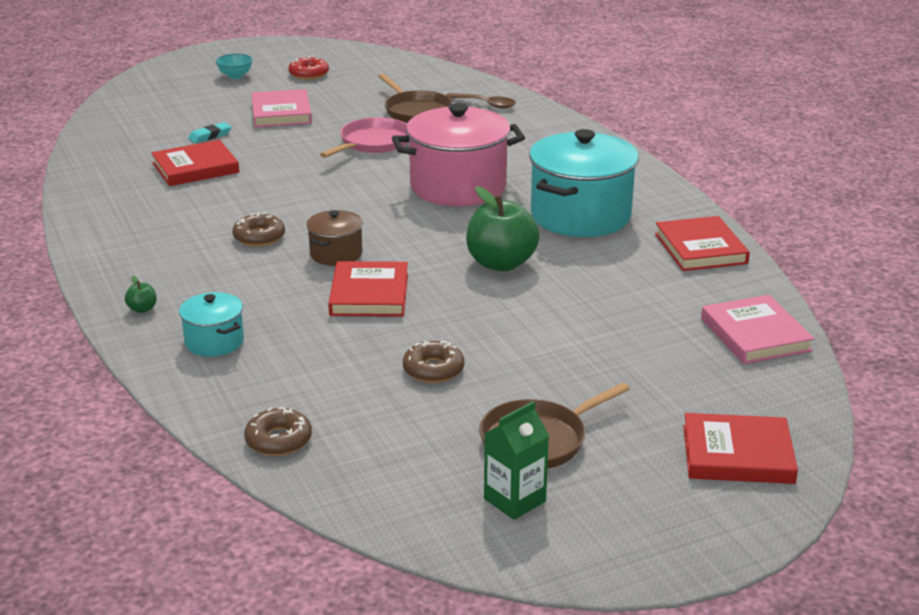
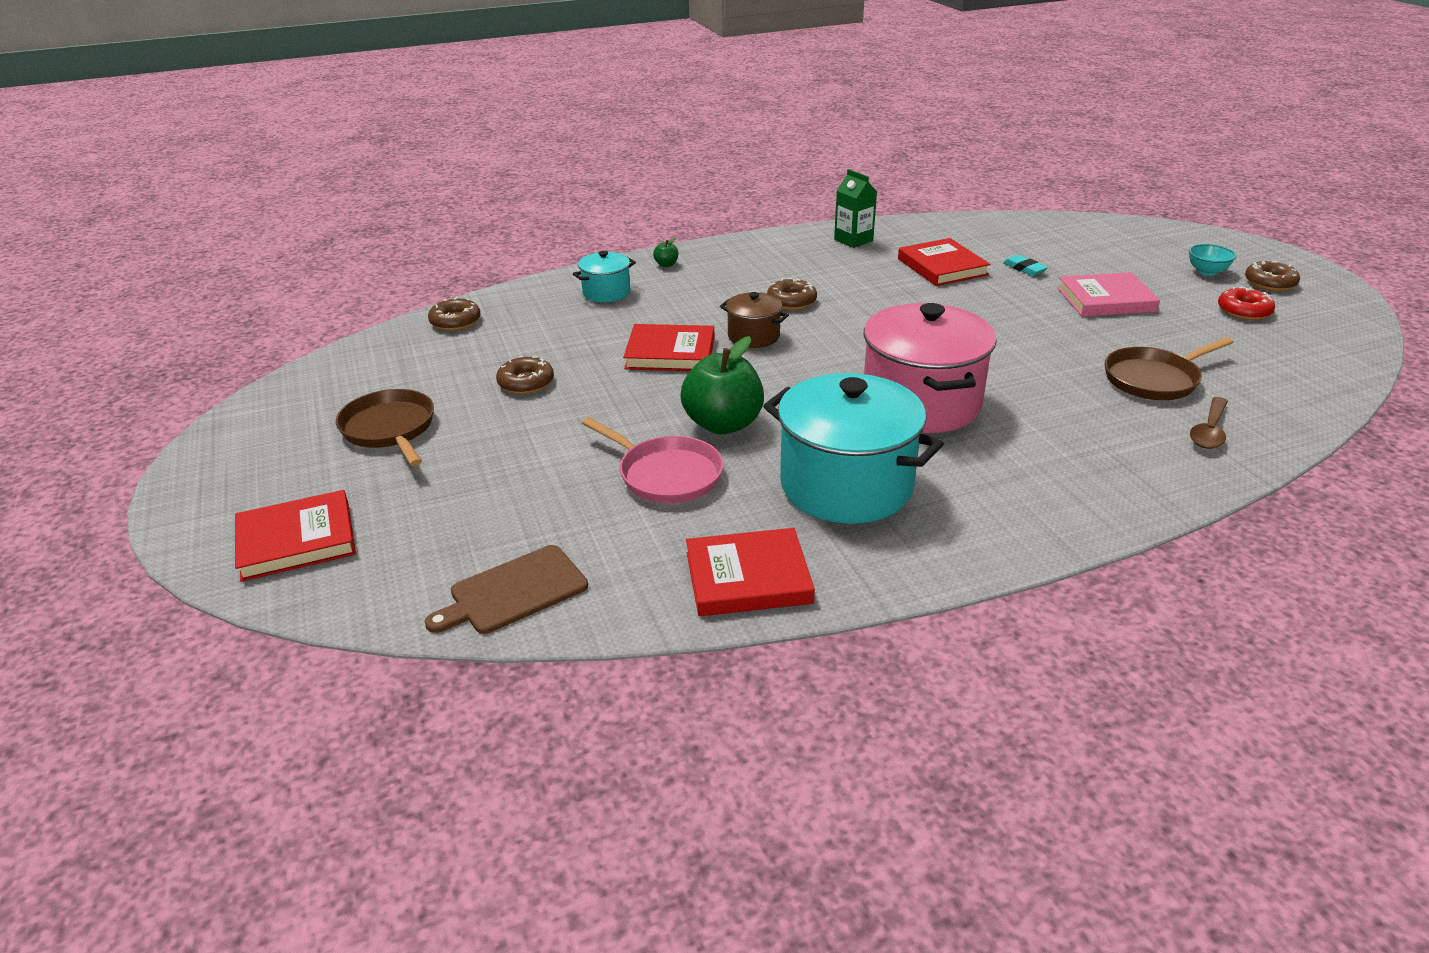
camera: 95 degrees right, 5 degrees up
pink pan [320,117,408,158] -> pink pan moved to [582,417,724,503]
green carton [484,401,549,520] -> green carton moved to [834,169,877,248]
red book [683,413,798,484] -> red book turned 60 degrees clockwise [235,490,356,582]
pink book [701,295,815,364] -> brown cutting board [425,545,588,634]
none -> brown donut [1245,261,1300,291]

